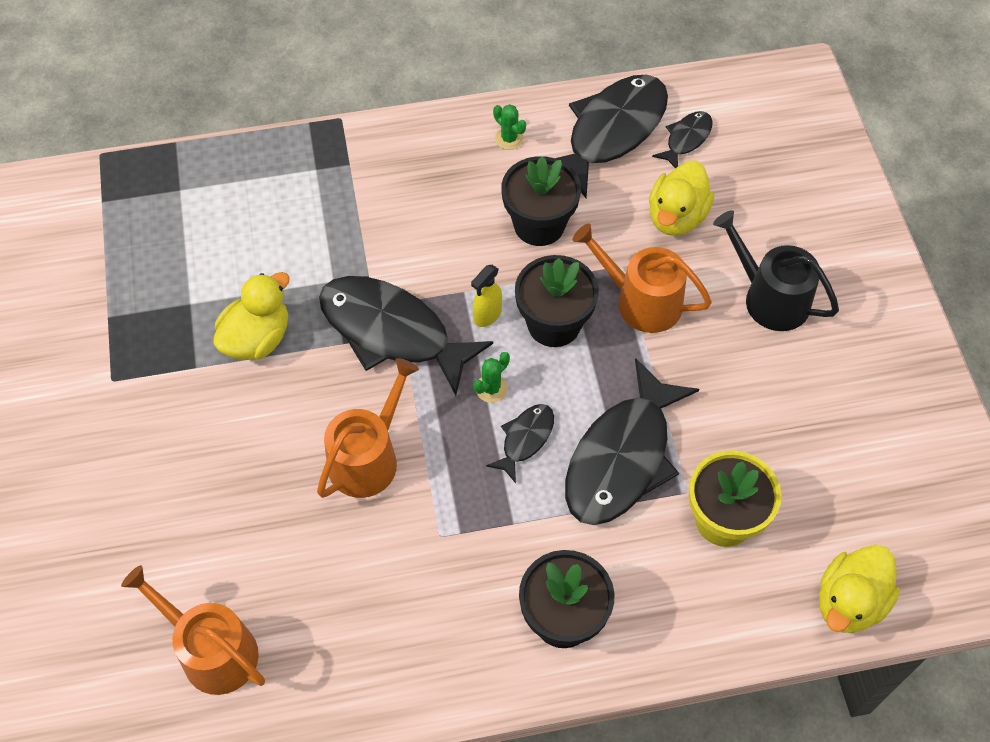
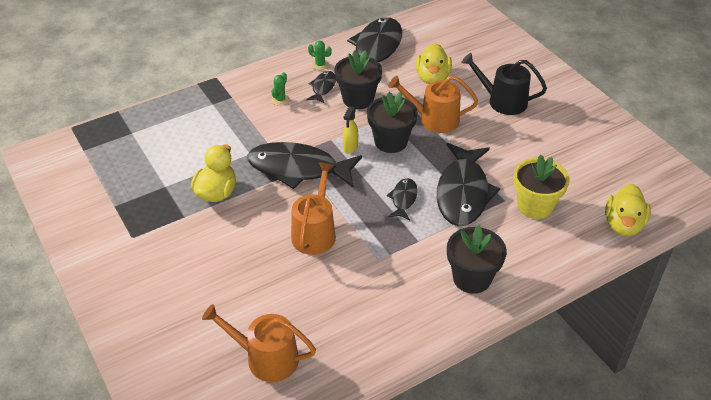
camera: 20 degrees left, 15 degrees down
green cactus [473,352,510,403] -> green cactus moved to [271,72,290,106]
black fish [652,111,713,169] -> black fish moved to [306,71,336,104]

